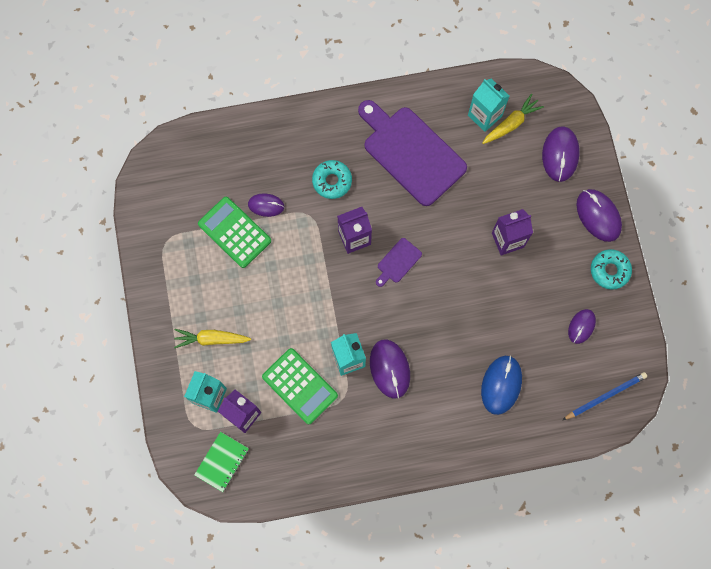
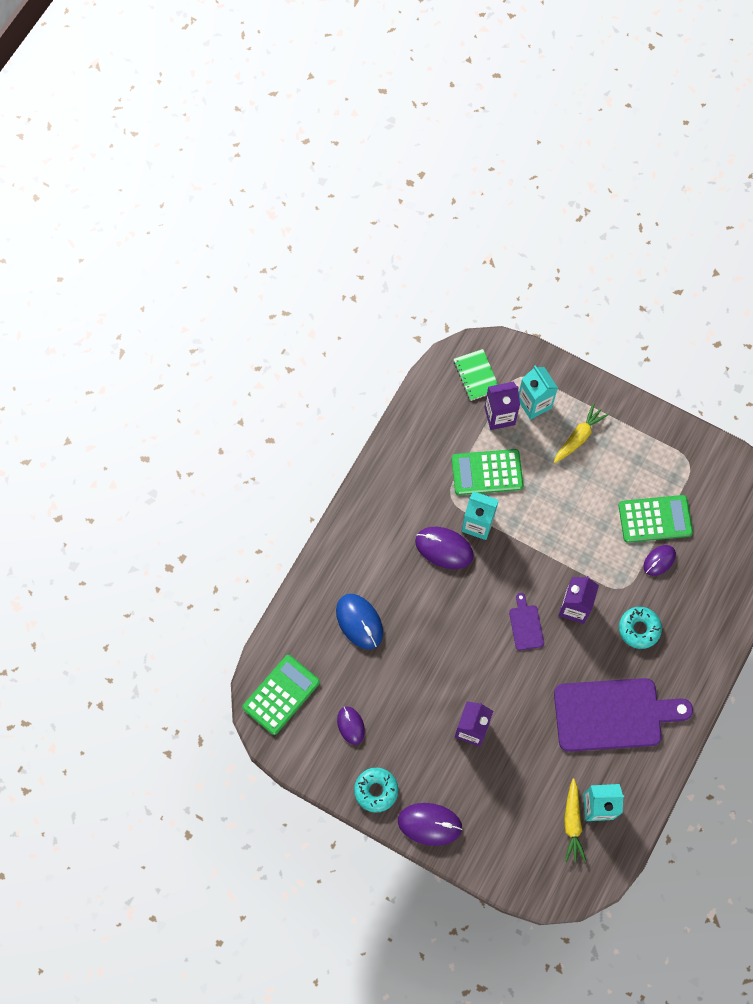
camera: 130 degrees right, 5 degrees down
purple mouse [542,126,580,182] -> none
blue pencil [563,372,647,420] -> green calculator [243,655,320,735]

